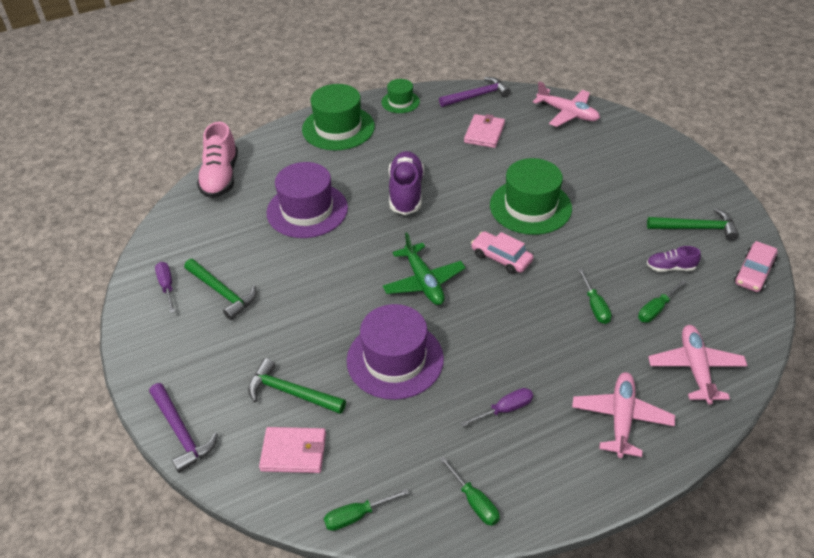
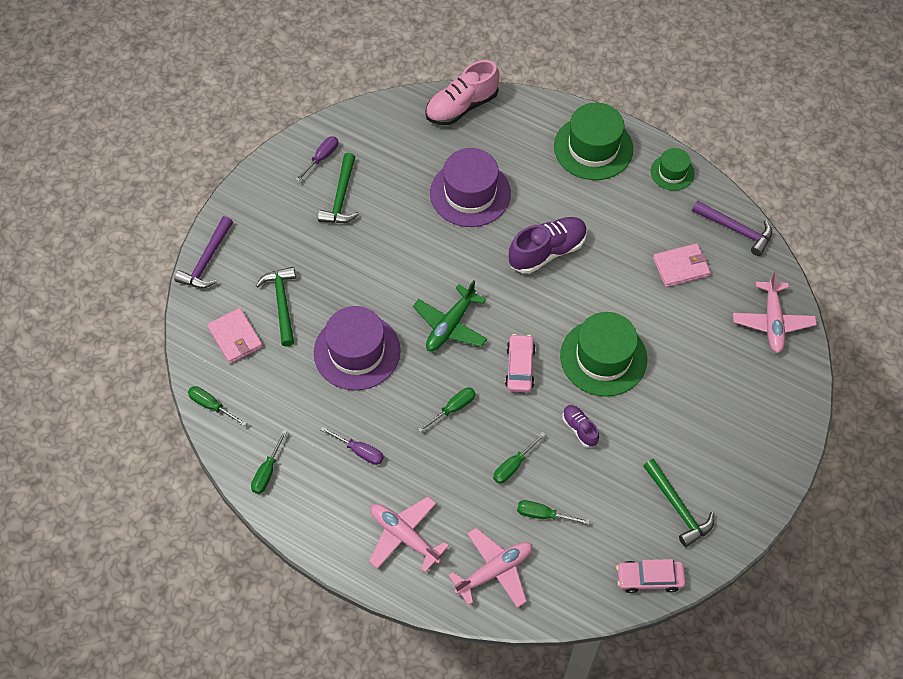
camera: 55 degrees right, 15 degrees up
pink plane [572,372,675,458] -> pink plane turned 120 degrees counterclockwise [369,497,449,573]
purple shoe [647,246,701,272] -> purple shoe moved to [562,405,599,447]
none -> green screwdriver [418,387,476,432]

